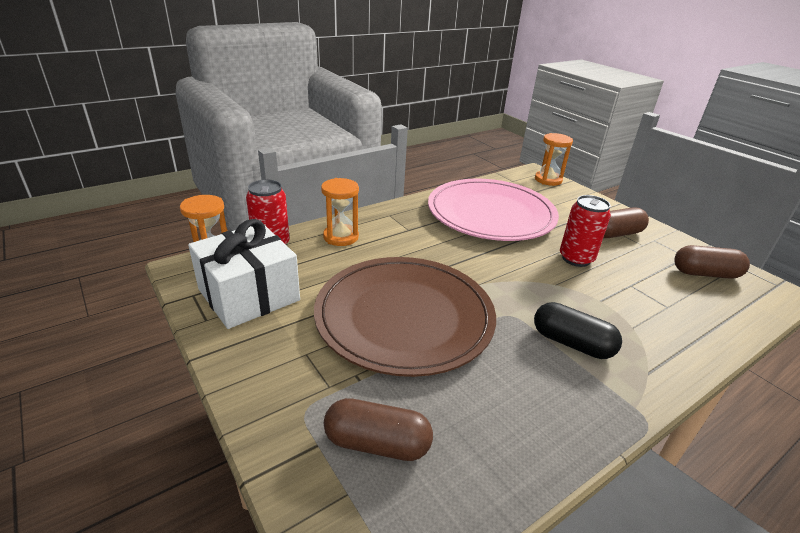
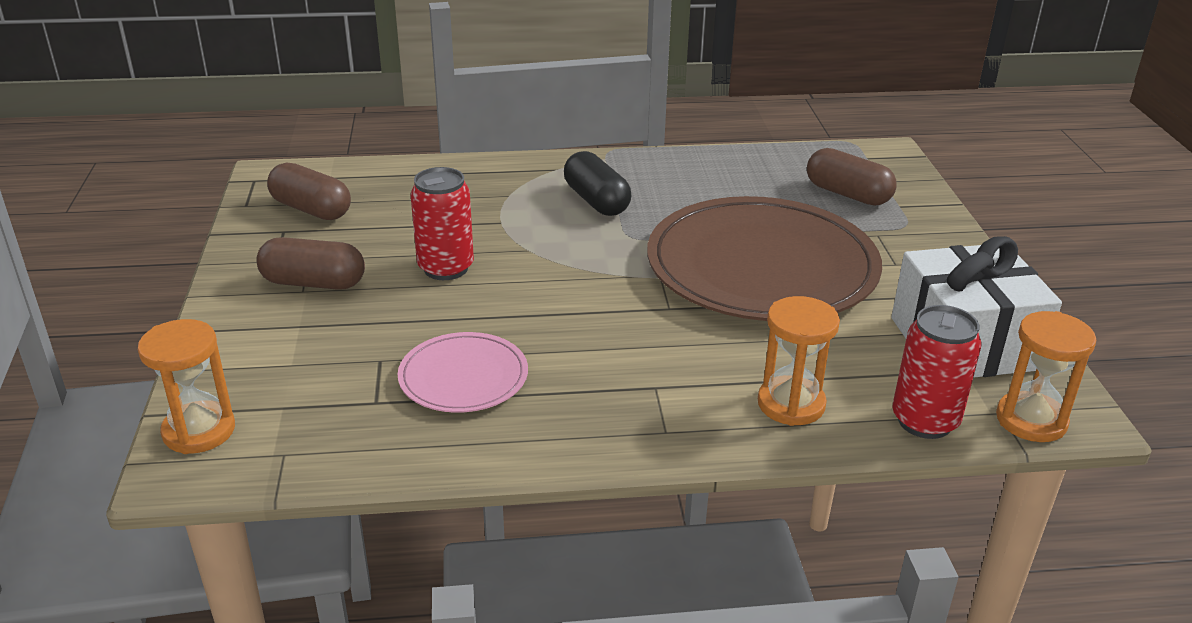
camera: 150 degrees left, 0 degrees up
pink plate [428,179,559,241] -> pink plate [398,332,528,413], size x0.48

